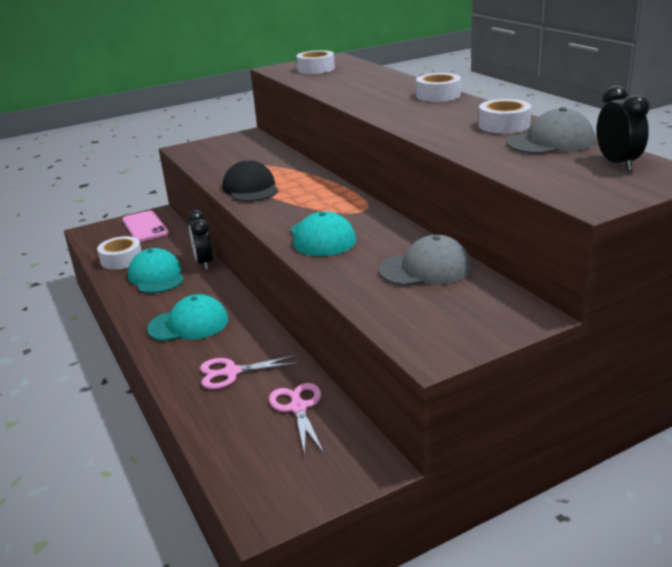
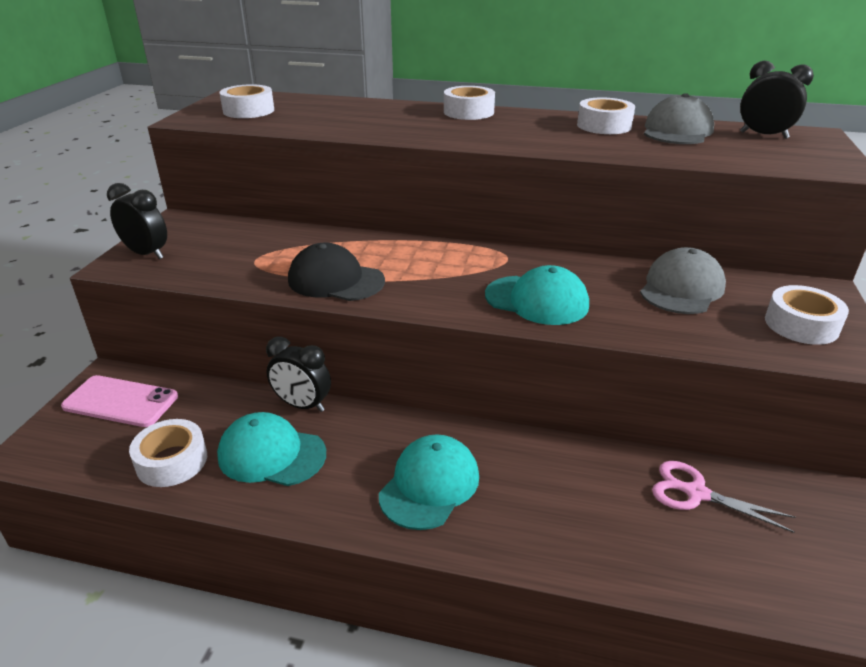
camera: 50 degrees left, 5 degrees up
pink scissors [200,355,300,389] -> none
none -> black clock [107,183,167,259]
none -> white tape [765,285,849,345]

